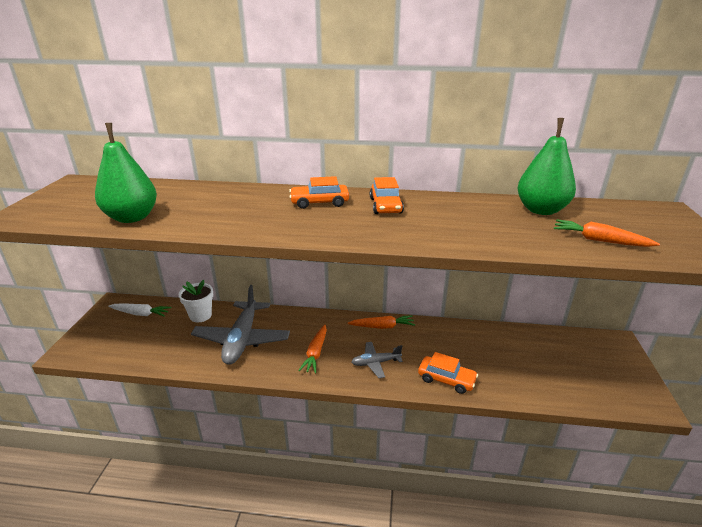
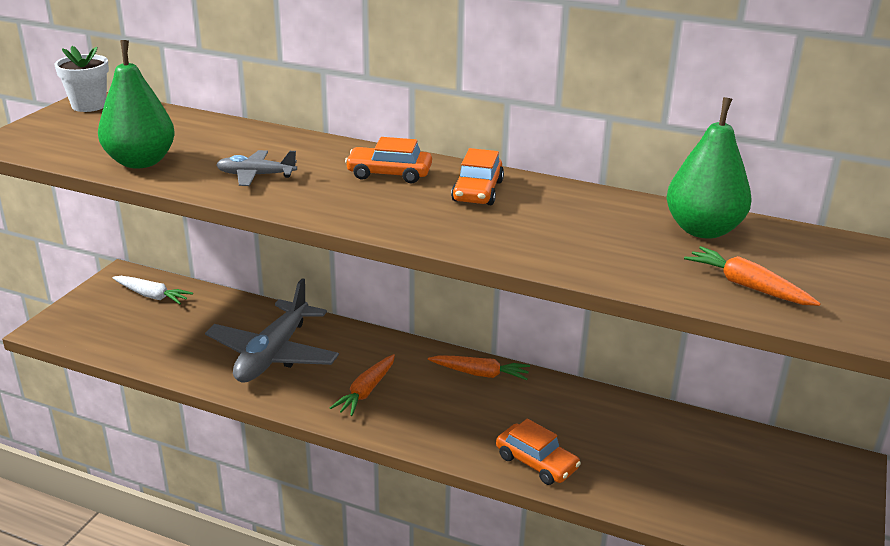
camera: 15 degrees right, 0 degrees up
white flower pot [179,280,213,322] -> white flower pot moved to [55,46,109,112]
grey plane [352,342,403,378] -> grey plane moved to [216,150,297,186]

